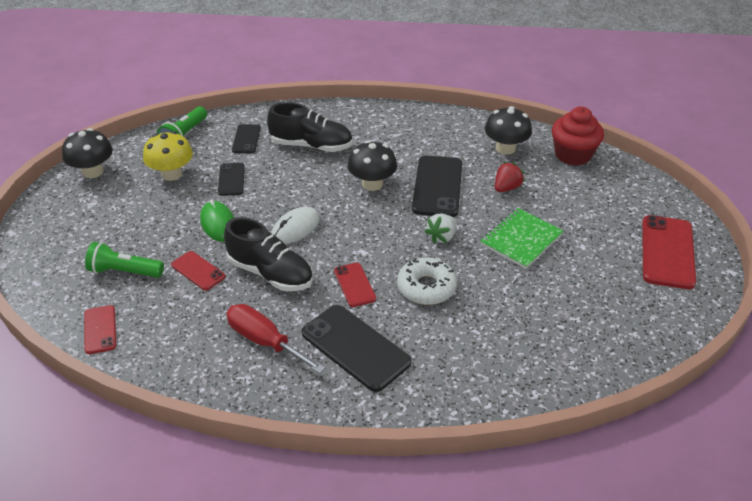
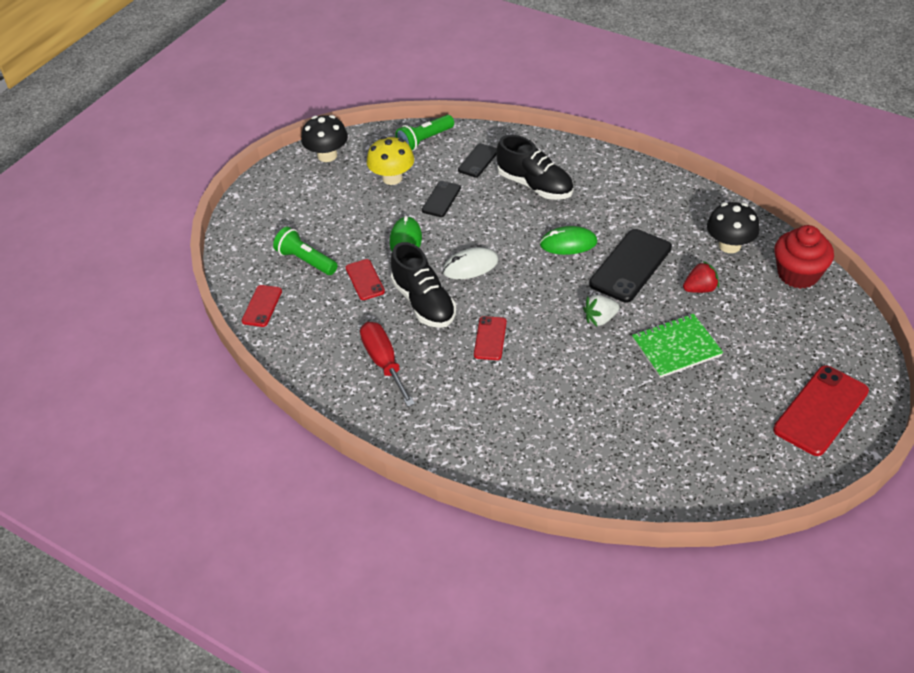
camera: 30 degrees right, 5 degrees up
black phone [302,305,411,392] -> none
black mushroom [348,140,397,191] -> green mouse [540,226,597,255]
white donut [397,258,457,305] -> none

